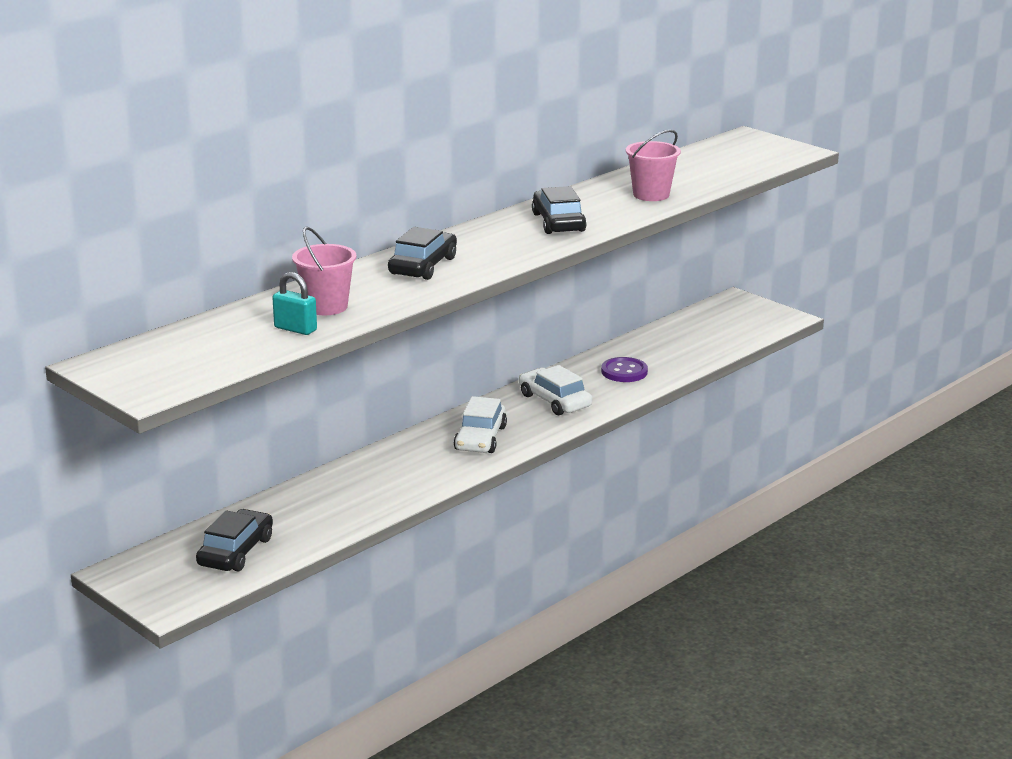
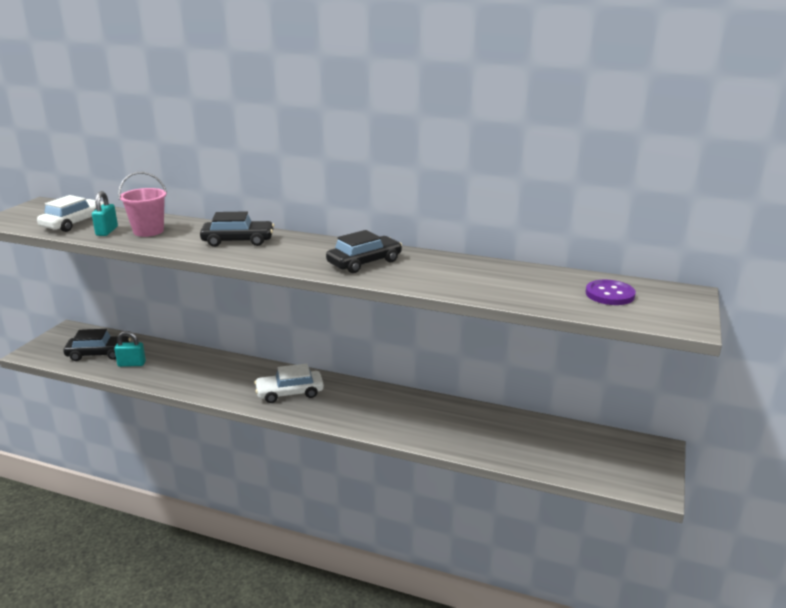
camera: 65 degrees right, 0 degrees up
white car [519,365,592,415] -> white car moved to [37,195,104,232]
purple button [601,357,648,382] -> purple button moved to [586,280,636,305]
pink bucket [626,130,681,201] -> none
none -> turquoise padlock [114,331,146,367]

